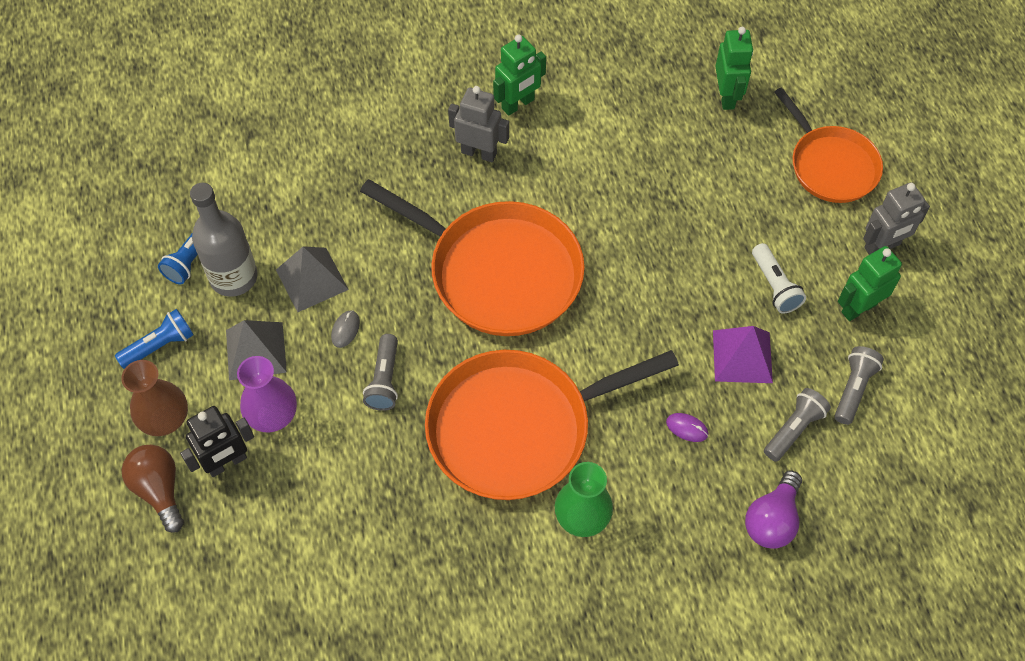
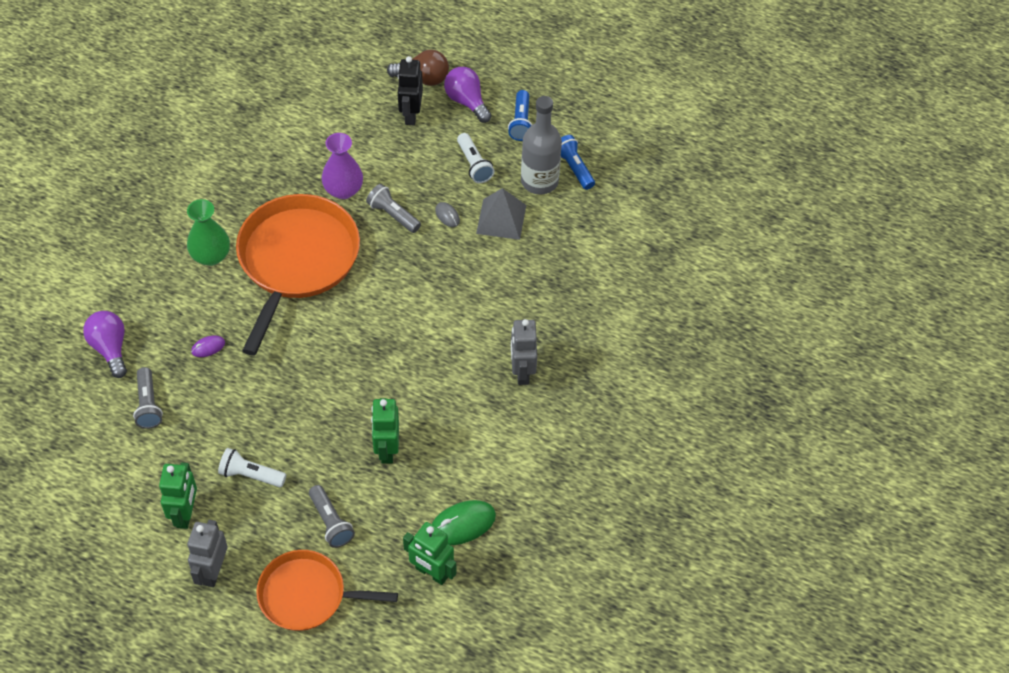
camera: 125 degrees right, 5 degrees down
brown vase [121,360,188,436] -> purple light bulb [444,67,491,123]
grey pyramid [226,320,287,381] -> white flashlight [457,133,495,183]
purple vase [237,356,297,432] -> purple vase moved to [322,133,363,199]
orange pan [360,179,585,336] -> none
grey robot [448,86,509,162] -> grey robot turned 120 degrees clockwise [511,319,537,385]
green robot [493,35,546,116] -> green robot moved to [371,398,399,464]
purple pyramid [713,326,773,383] -> none
grey flashlight [835,346,884,425] -> grey flashlight moved to [309,485,355,548]
none -> green mouse [432,500,496,545]

